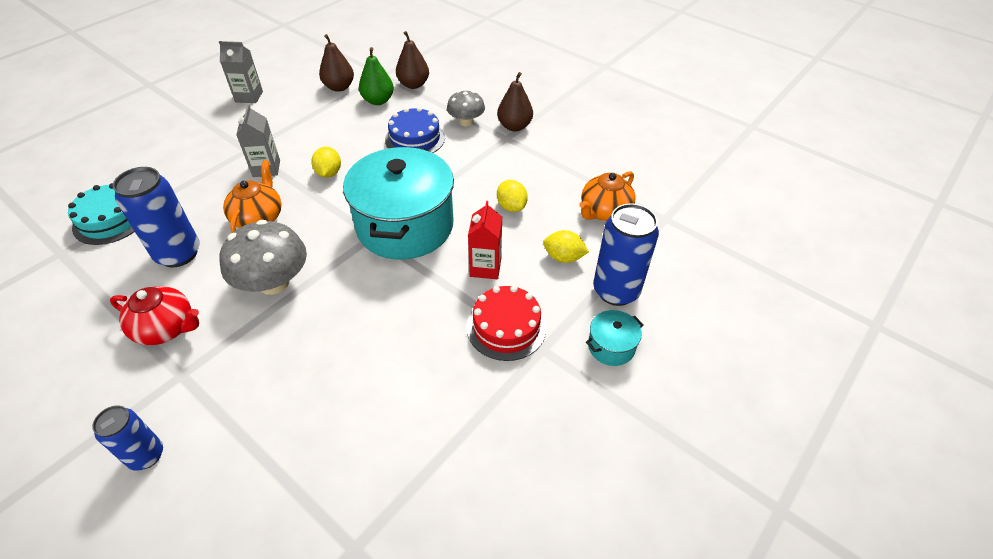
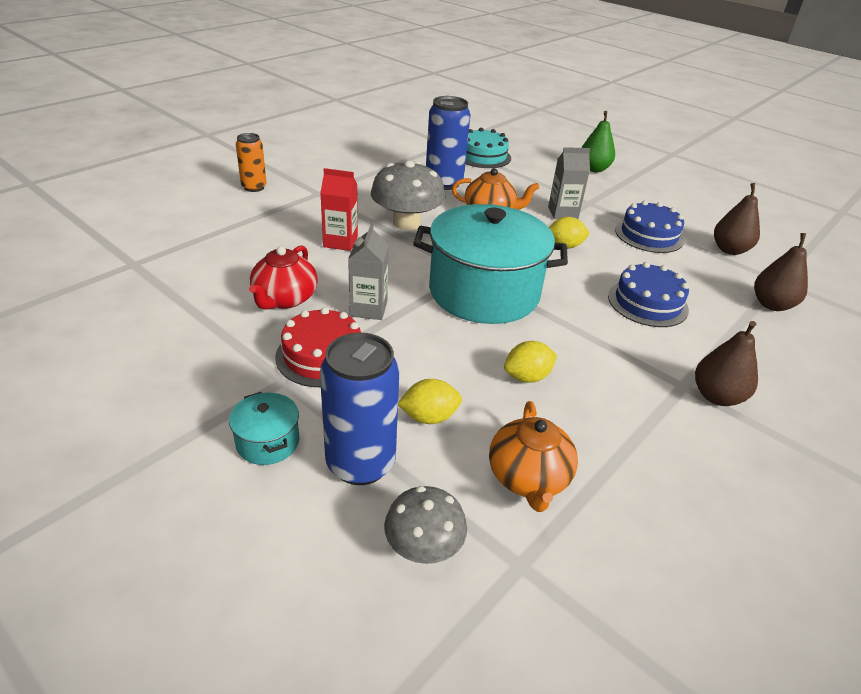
camera: 90 degrees right, 10 degrees down
blue can [92,405,163,471] -> orange can [236,133,267,192]
red teapot [110,286,199,345] -> red teapot moved to [249,246,318,310]
grey carton [219,41,263,103] -> grey carton moved to [348,223,389,320]
green pear [359,47,394,105] -> green pear moved to [582,111,615,172]
grey mushroom [447,91,485,126] -> grey mushroom moved to [384,486,467,564]
red carton [468,201,502,279] -> red carton moved to [320,168,358,251]
yellow lemon [543,230,589,263] -> yellow lemon turned 60 degrees clockwise [398,379,462,424]
orange teapot [579,171,636,221] -> orange teapot turned 135 degrees counterclockwise [489,401,578,512]
none -> blue cake [615,201,684,253]

